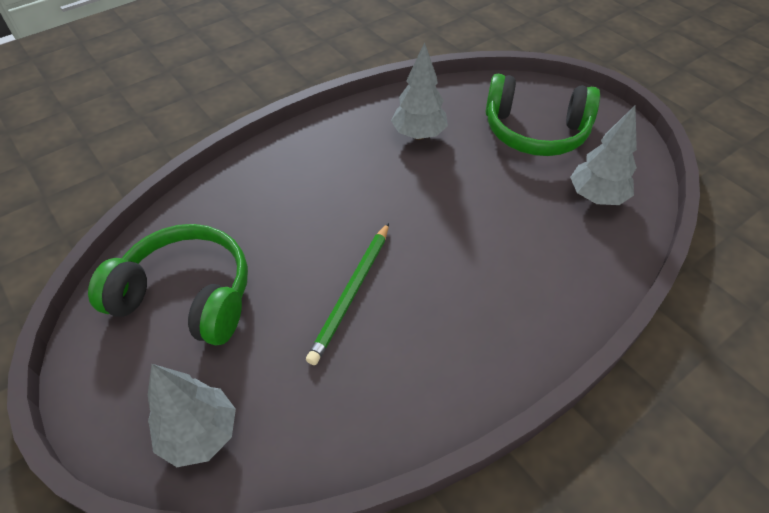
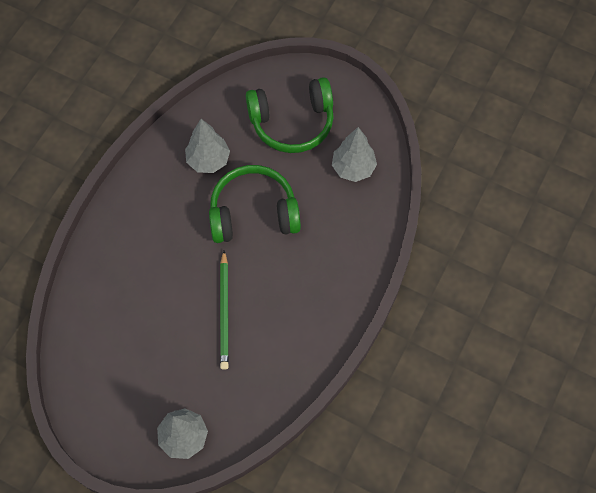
camera: 25 degrees left, 15 degrees up
green headphones [88,224,248,346] -> green headphones moved to [209,165,301,243]

